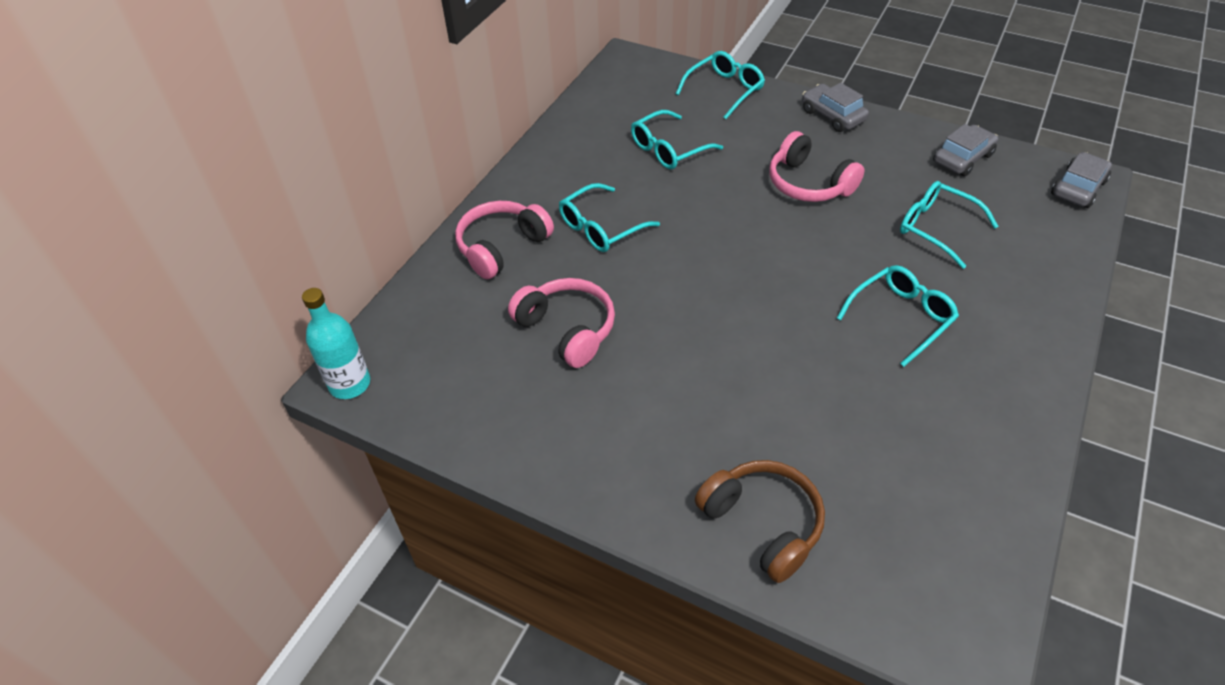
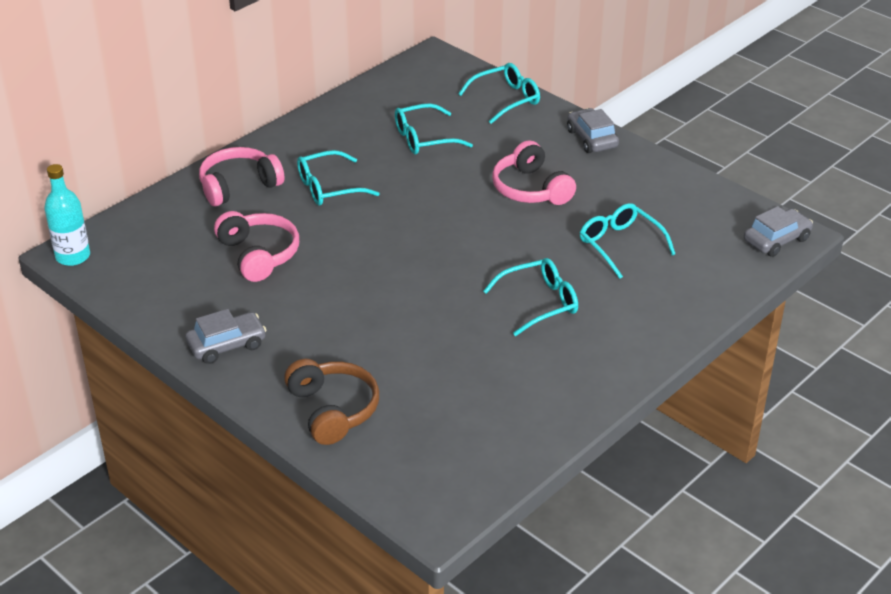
camera: 15 degrees right, 10 degrees down
grey car [933,124,999,176] -> grey car moved to [185,309,266,364]

